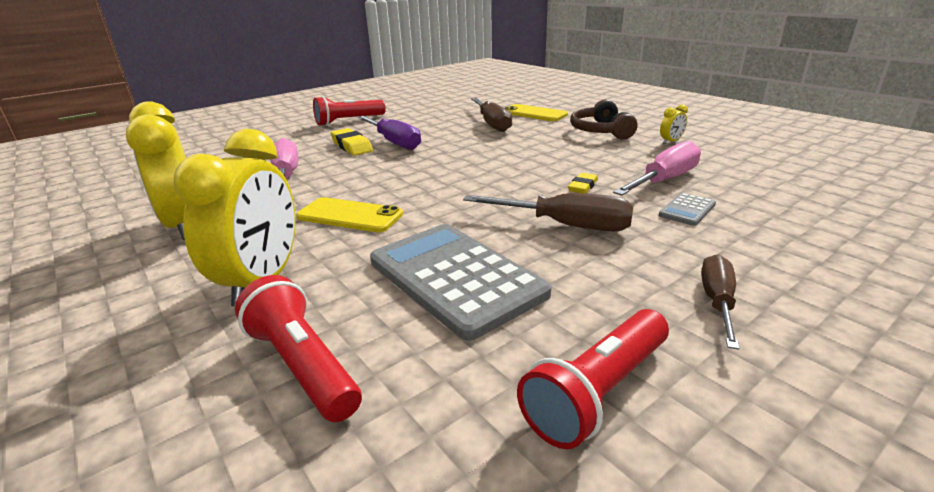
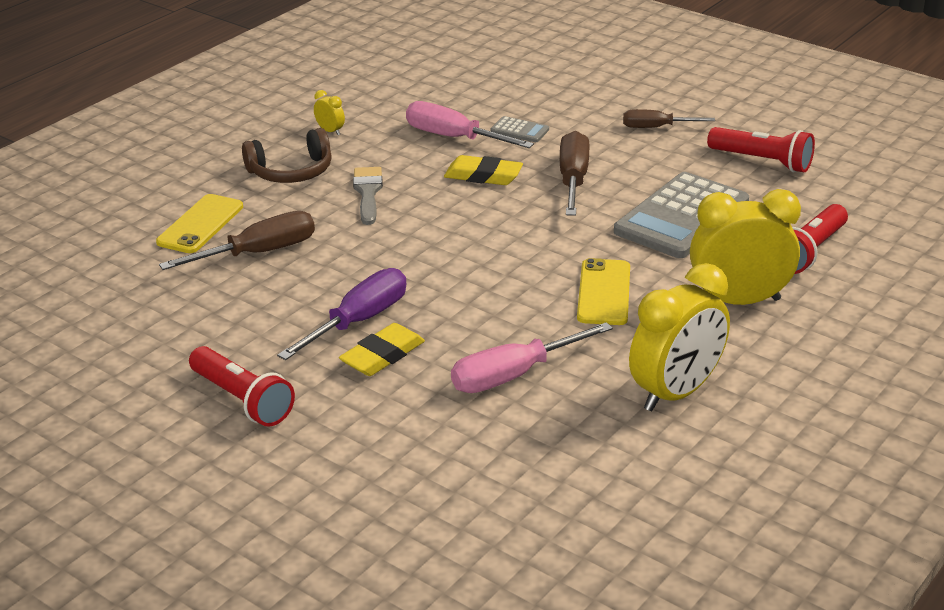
camera: 105 degrees left, 5 degrees up
yellow eraser [568,173,598,193] -> yellow eraser [444,155,523,185], size x1.62
none -> grey brush [353,167,383,225]

